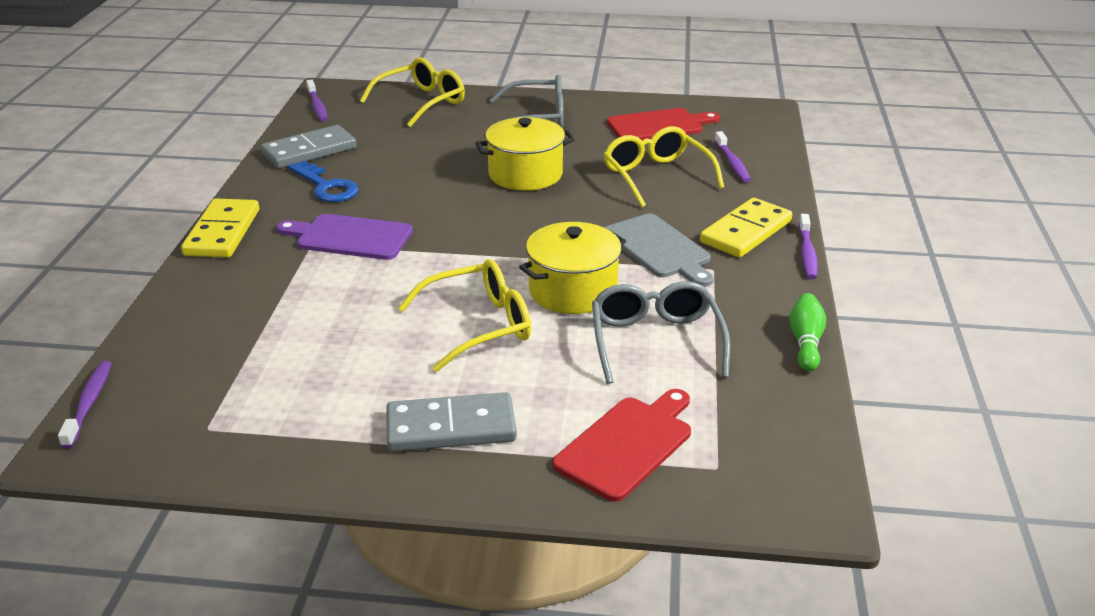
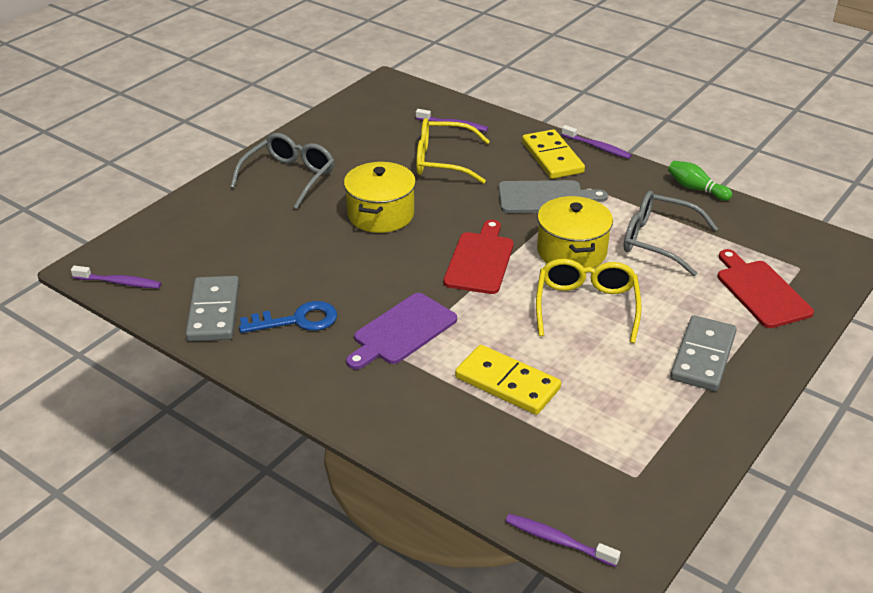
camera: 60 degrees left, 5 degrees up
yellow domino [181,199,259,258] -> yellow domino moved to [455,345,561,415]
yellow glasses [360,57,465,127] -> none
red cutting board [607,108,720,140] -> red cutting board moved to [444,220,514,294]

